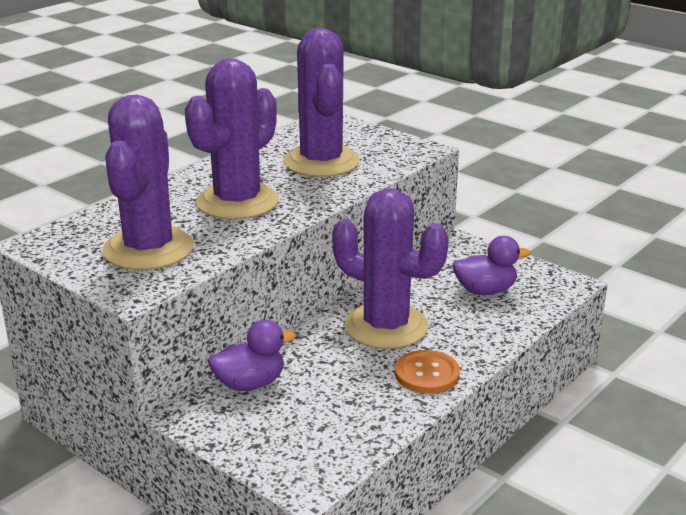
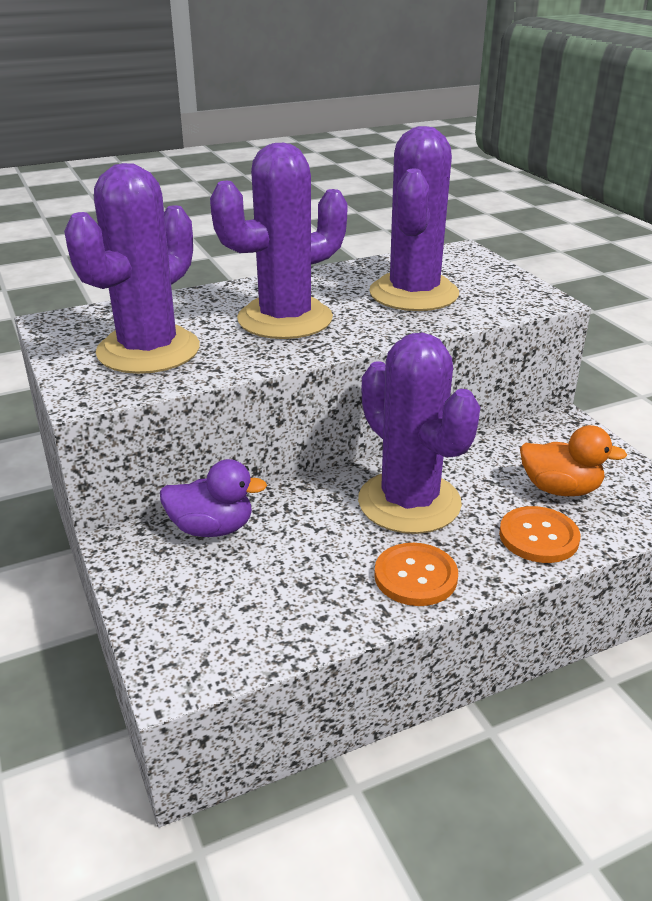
camera: 25 degrees right, 5 degrees up
purple duck [452,236,530,295] -> orange duck [520,425,627,496]
none -> orange button [499,506,580,563]

